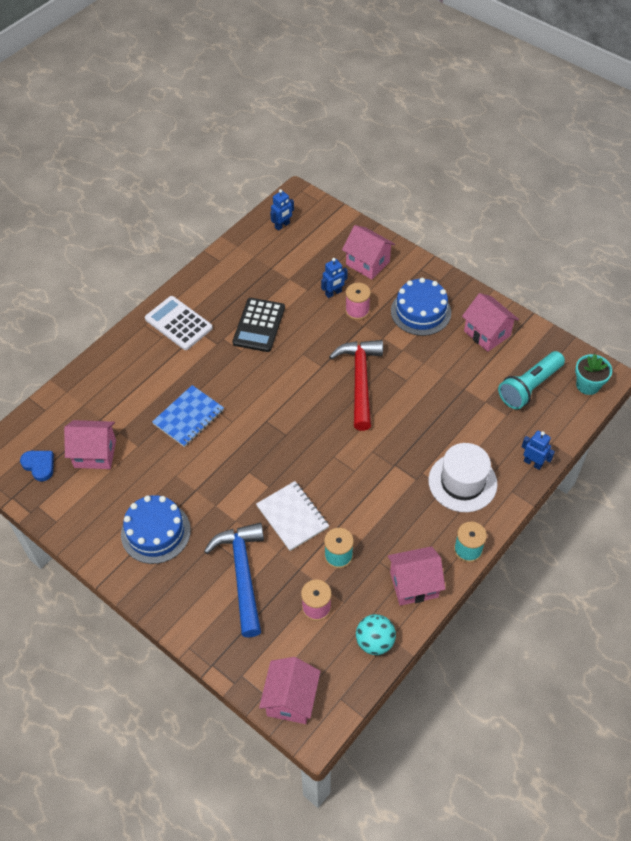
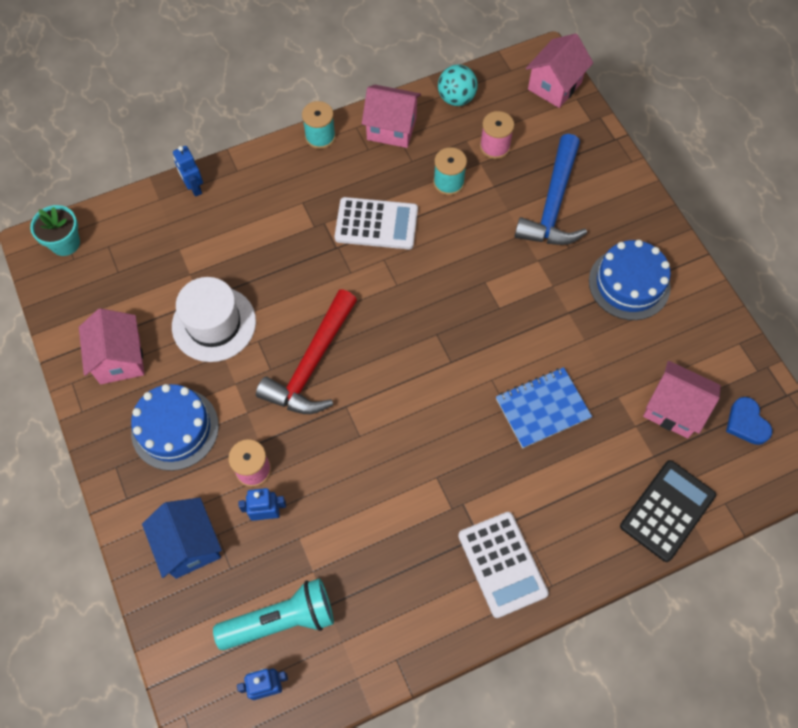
camera: 155 degrees left, 10 degrees up
black calculator [232,298,285,352] -> black calculator moved to [620,460,716,562]
white notebook [256,481,329,551] -> none
pink house [342,225,395,280] -> blue house [142,497,222,579]
white hat [429,443,497,512] -> white hat moved to [172,277,256,362]
turquoise flashlight [498,351,565,409] -> turquoise flashlight moved to [213,578,334,650]
none -> white calculator [334,197,418,250]

